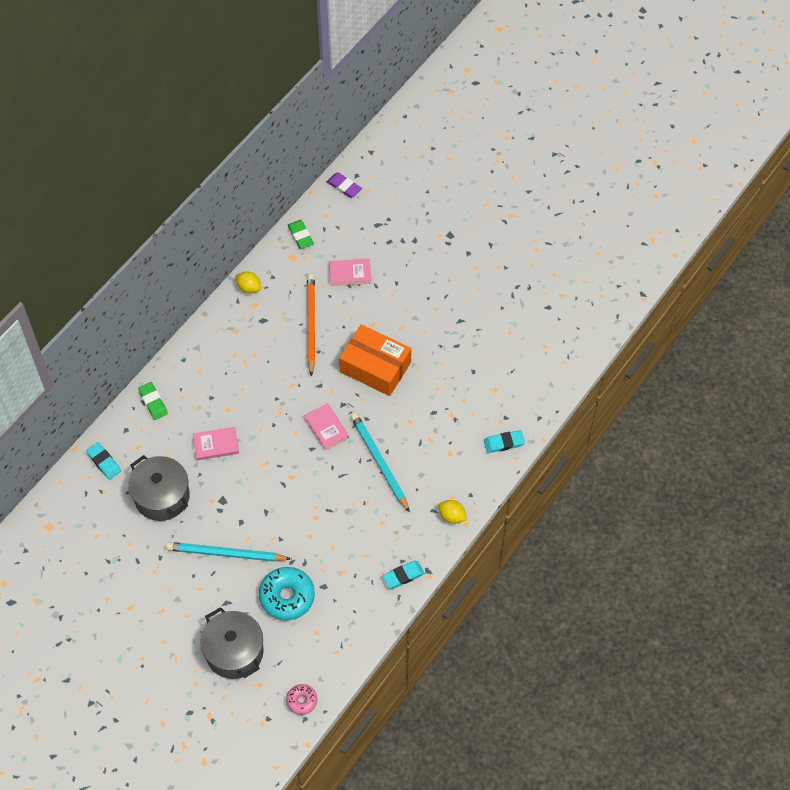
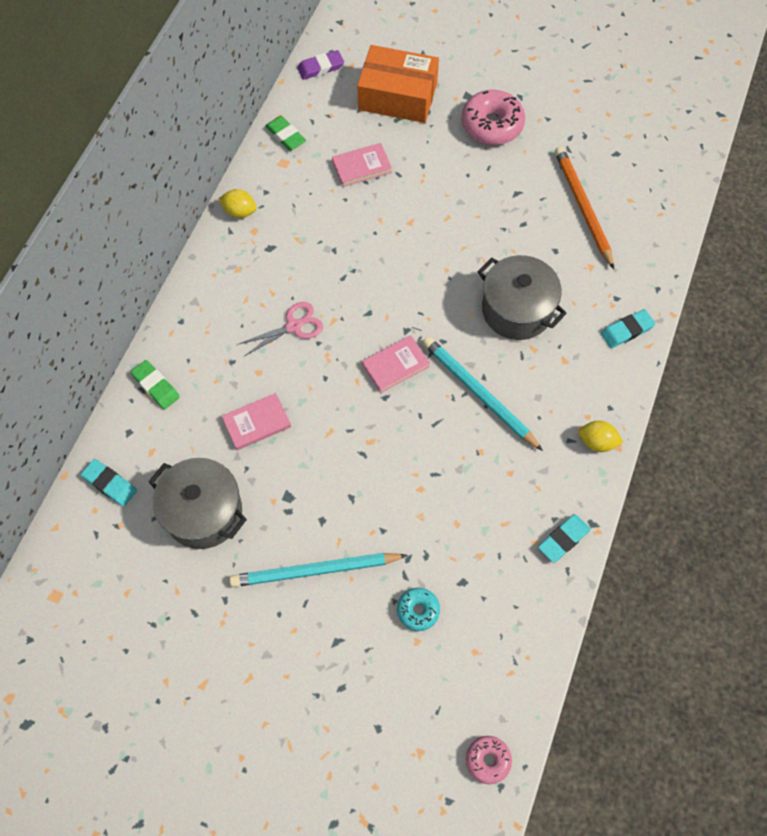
camera: 15 degrees left, 5 degrees up
grey pot [201,607,264,679] -> grey pot moved to [478,255,567,340]
turquoise donut [259,567,315,621] -> turquoise donut [397,588,440,631], size x0.54
pink book [304,403,349,451] -> pink book turned 75 degrees counterclockwise [362,335,430,393]
orange pencil [307,274,315,377] -> orange pencil moved to [555,146,614,269]
purple eraser [327,173,362,198] -> purple eraser turned 45 degrees counterclockwise [297,50,344,80]
orange box [339,324,411,396] -> orange box moved to [357,45,439,123]
none -> pink scissors [239,302,323,356]
none -> pink donut [461,90,525,145]

